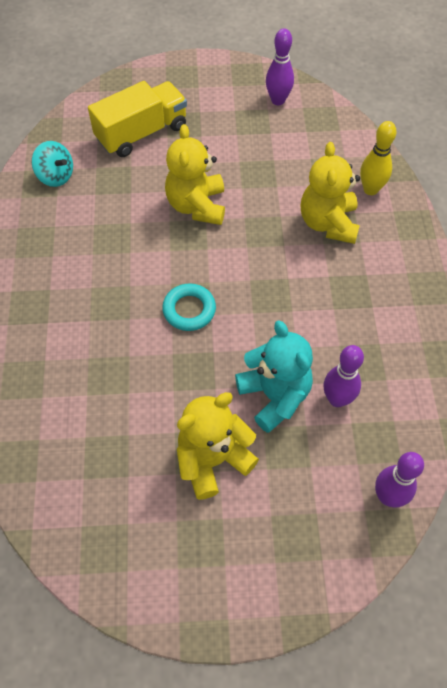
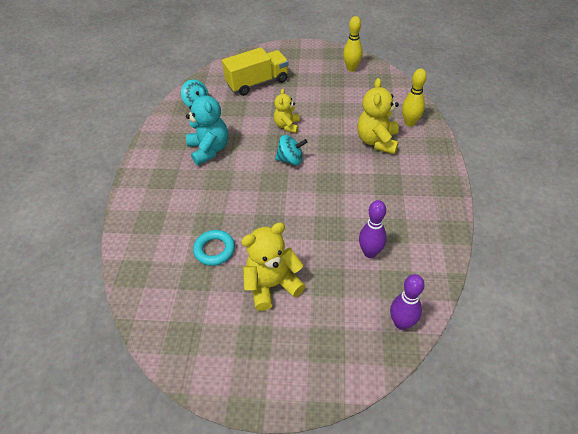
camera: 10 degrees right, 10 degrees down
turquoise ring [162,283,216,331] -> turquoise ring moved to [193,230,235,266]
yellow teddy bear [165,124,225,225] -> yellow teddy bear [274,88,300,133], size x0.63
turquoise teddy bear [235,320,313,433] -> turquoise teddy bear moved to [186,87,228,165]
purple bowling pin [266,28,294,105] -> yellow bowling pin [343,16,363,72]
none -> turquoise spinning top [275,135,307,165]

